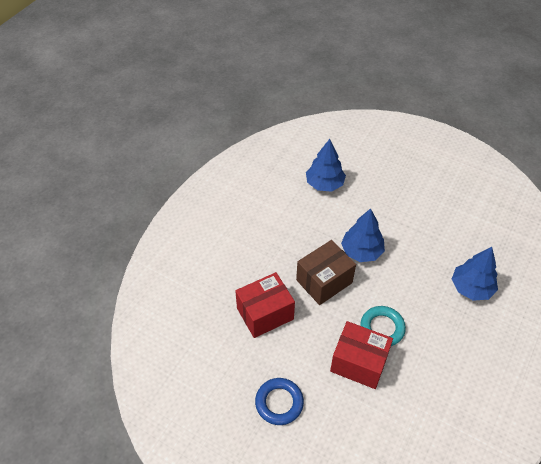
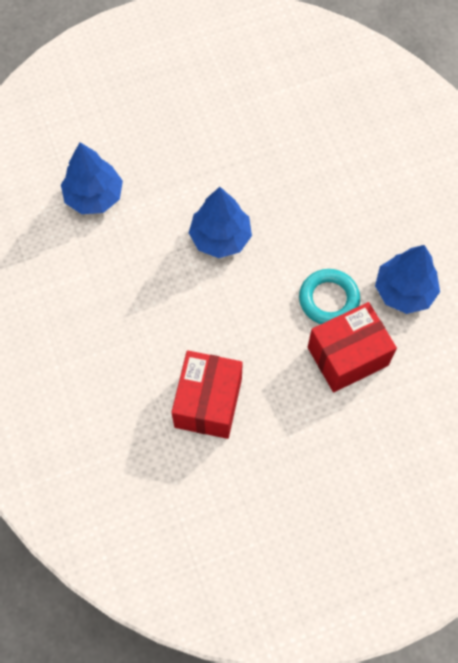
camera: 50 degrees left, 15 degrees up
blue ring [255,378,304,425] -> none
brown box [296,240,356,305] -> none
blue tree [452,247,498,301] -> blue tree moved to [375,245,440,314]

